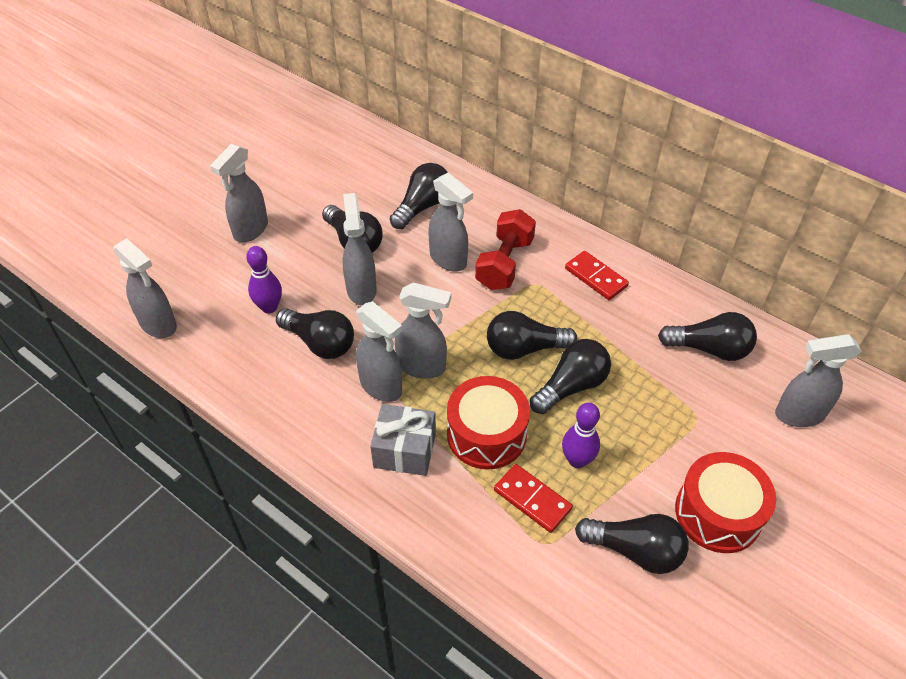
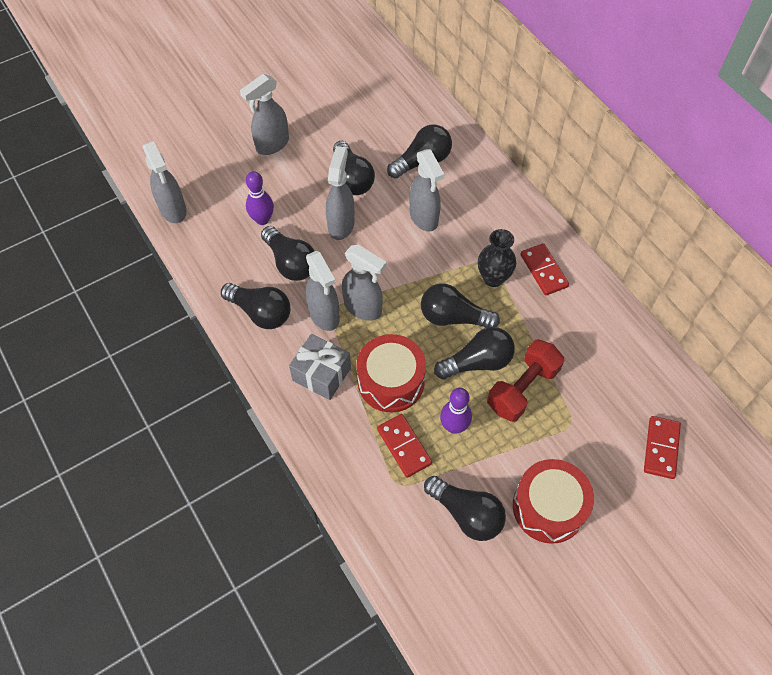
camera: 20 degrees right, 10 degrees up
red dumbbell [475,209,536,290] -> red dumbbell moved to [487,339,564,422]
black light bulb [658,312,757,361] -> black light bulb moved to [221,283,290,329]
grey spray bottle [775,334,862,427] -> red domino [644,416,681,479]
none -> black vase [478,229,516,287]

